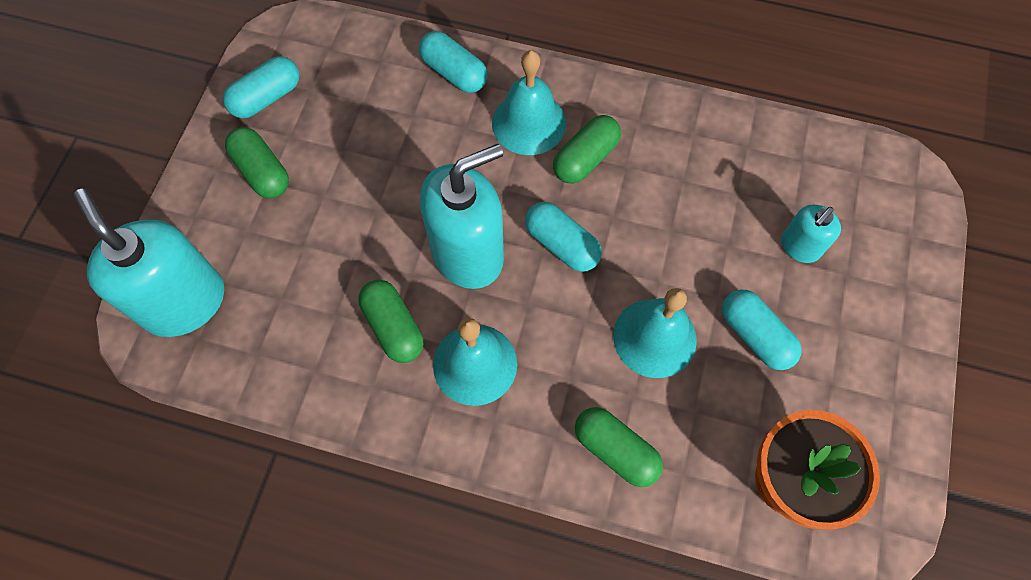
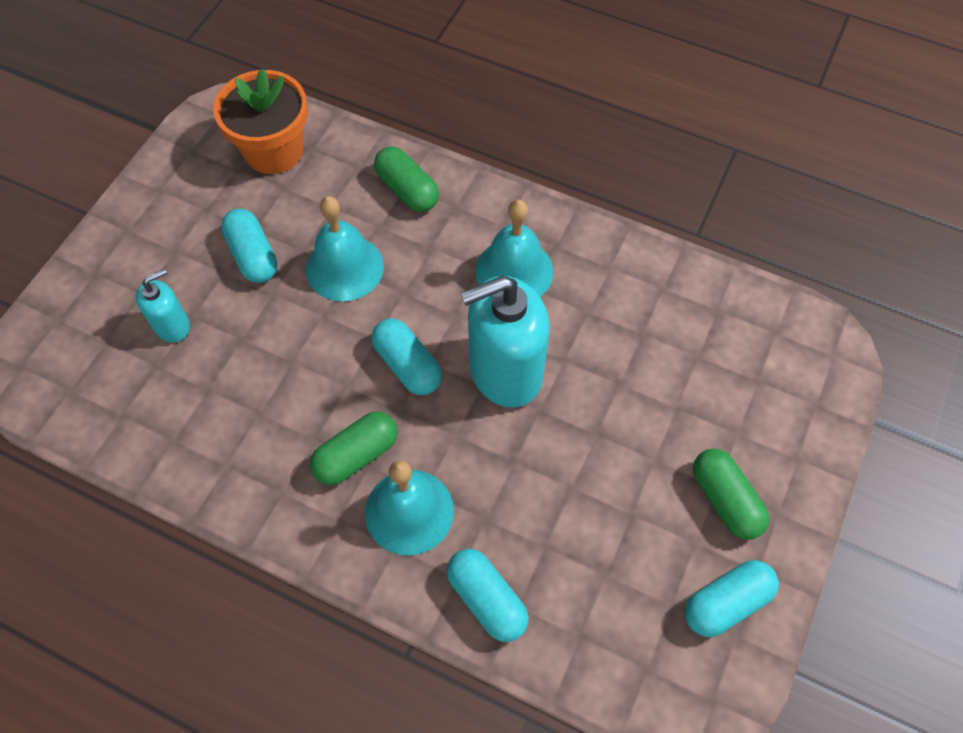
camera: 170 degrees left, 5 degrees down
turquoise soap dispenser [74,189,224,337] -> none
green capsule [358,279,423,363] -> none

